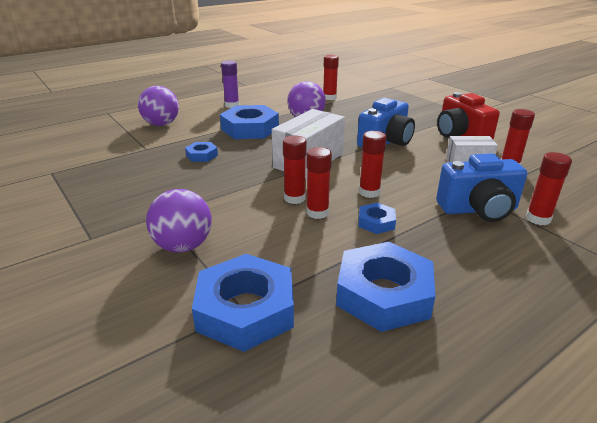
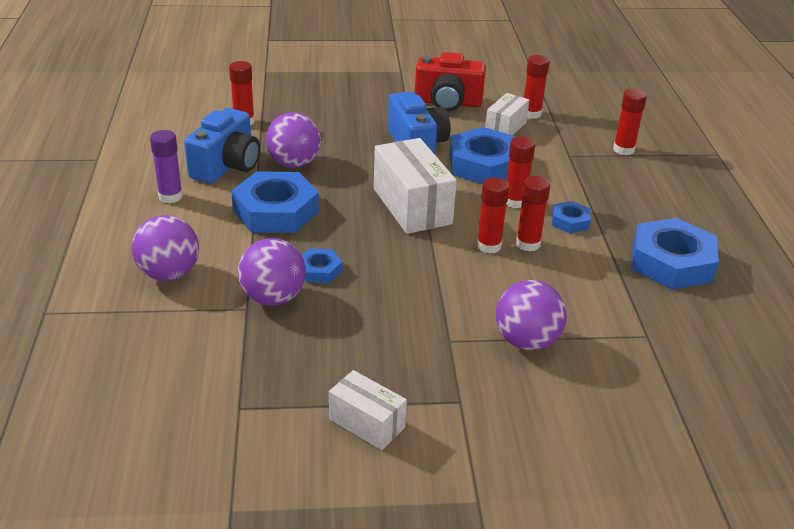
camera: 60 degrees left, 5 degrees up
blue nut [192,254,294,352] -> blue nut moved to [449,127,517,184]
blue camera [436,153,527,222] -> blue camera moved to [184,108,260,184]
none -> purple ball [238,238,306,305]
none -> white box [329,370,407,450]

